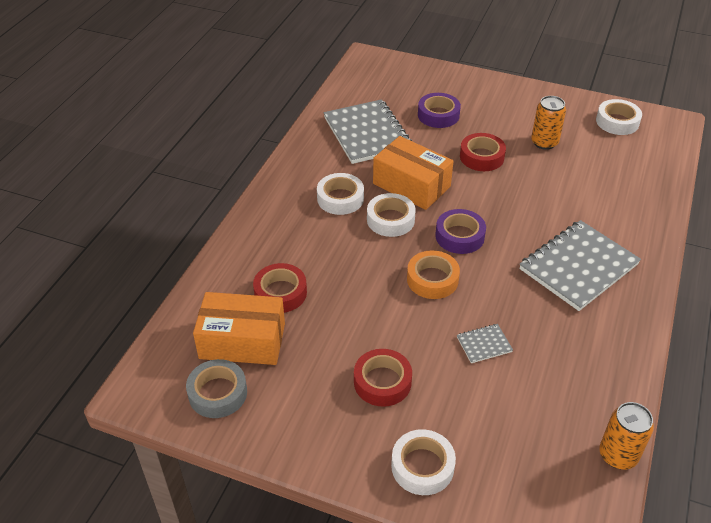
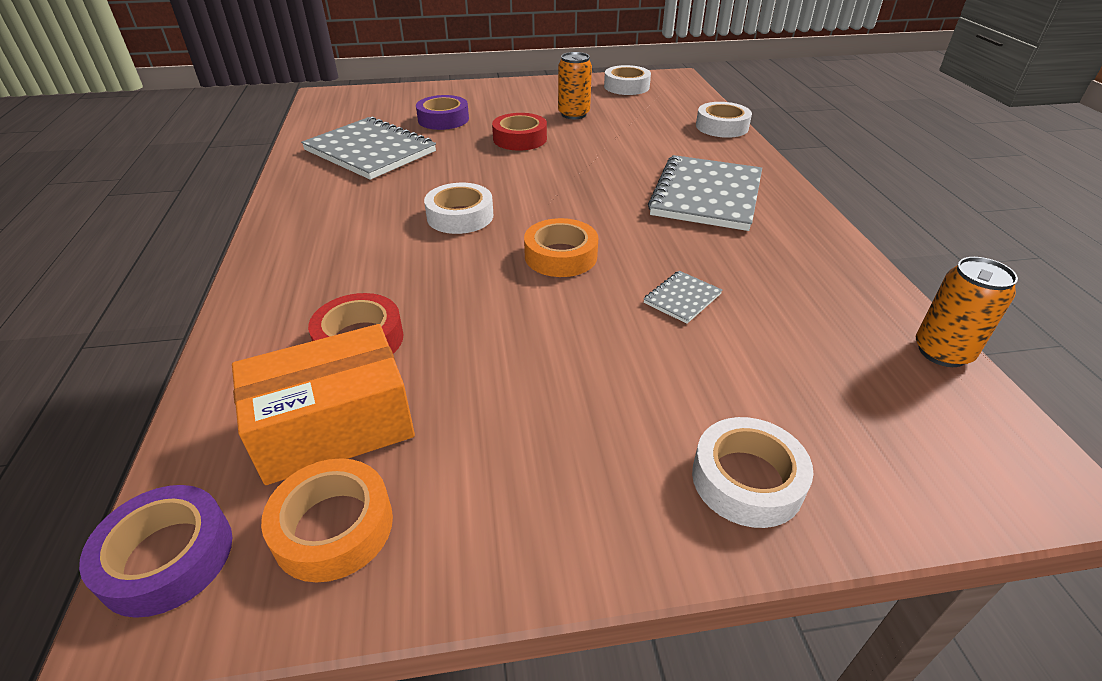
camera: 30 degrees left, 5 degrees down
grey tape [186,359,247,418] -> orange tape [261,458,393,582]
white tape [317,173,364,215] -> white tape moved to [696,102,752,138]
red tape [354,349,412,407] -> none
orange box [373,136,454,210] -> none
purple tape [435,209,486,254] -> purple tape moved to [79,485,232,618]

